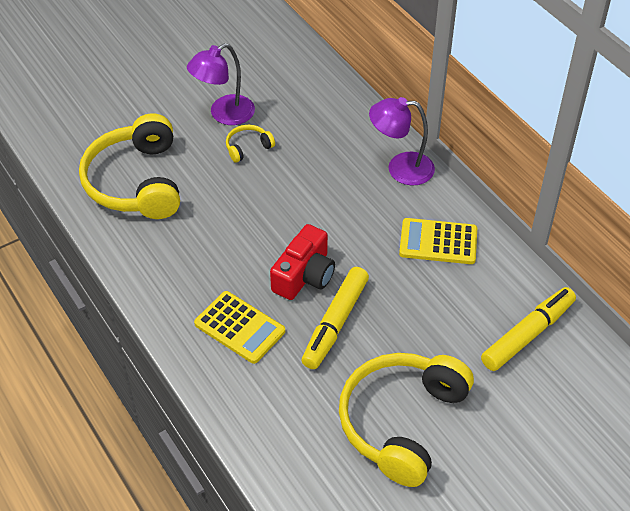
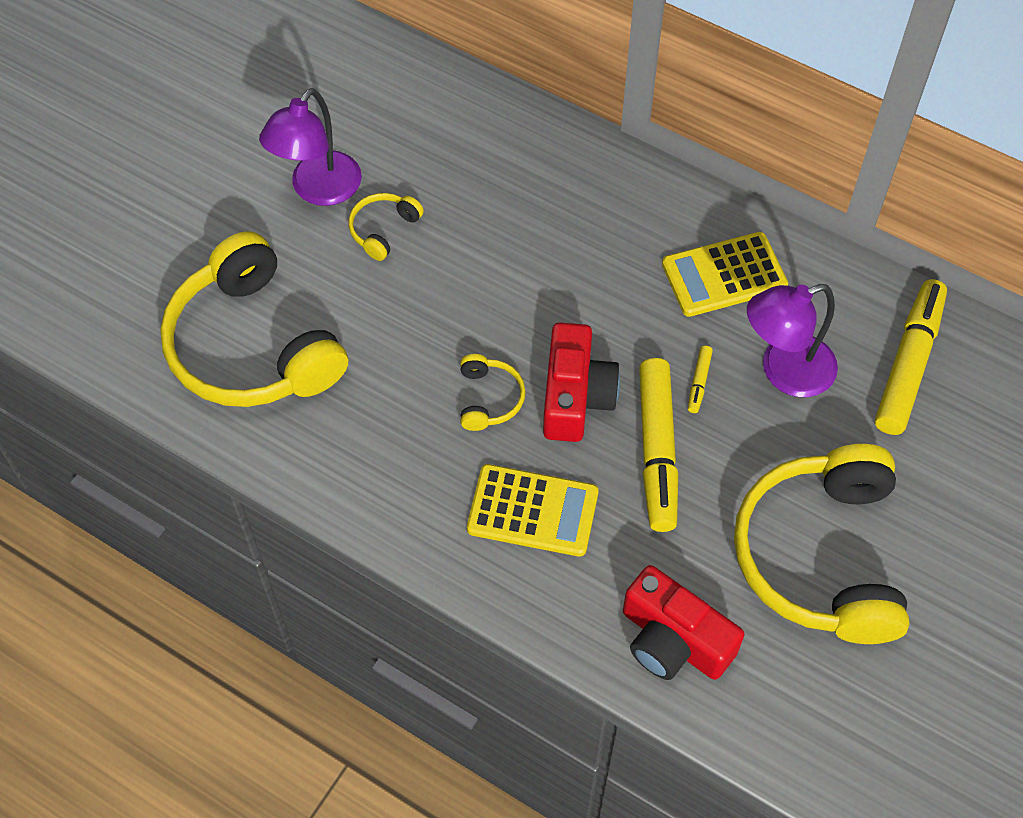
camera: 25 degrees left, 10 degrees up
purple lamp [369,97,435,185] -> purple lamp moved to [747,284,838,397]
none -> yellow headphones [460,354,526,431]
none -> red camera [623,565,744,680]
none -> yellow marker [688,346,713,413]

